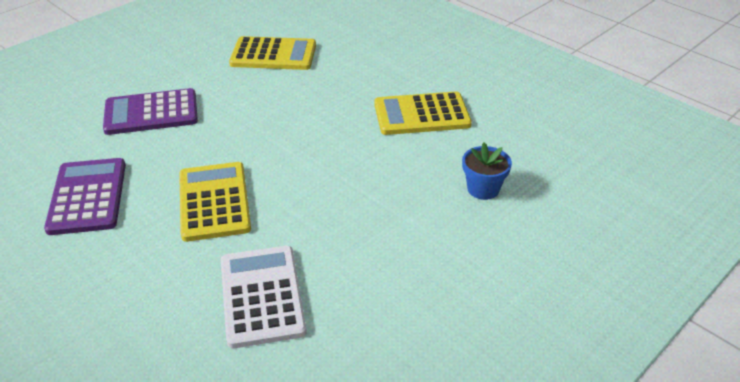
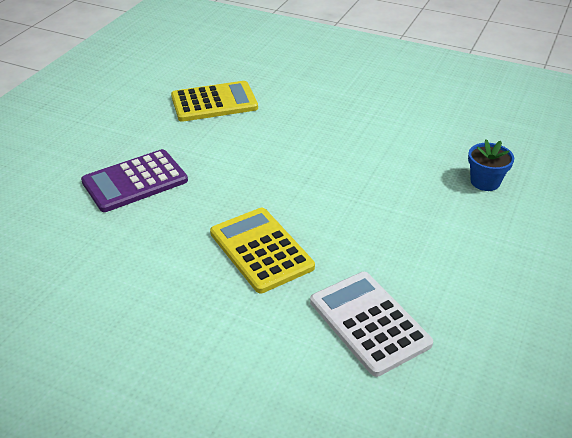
camera: 20 degrees left, 0 degrees up
purple calculator [44,158,126,235] -> none
yellow calculator [374,91,472,135] -> none

